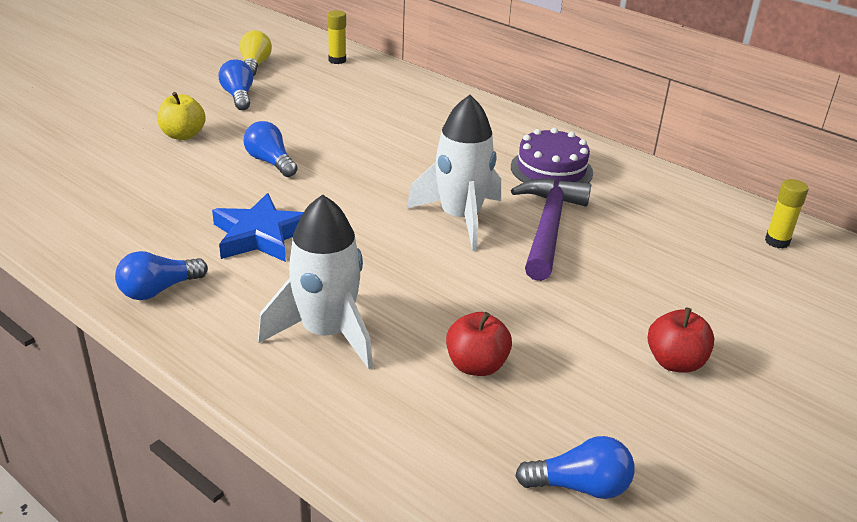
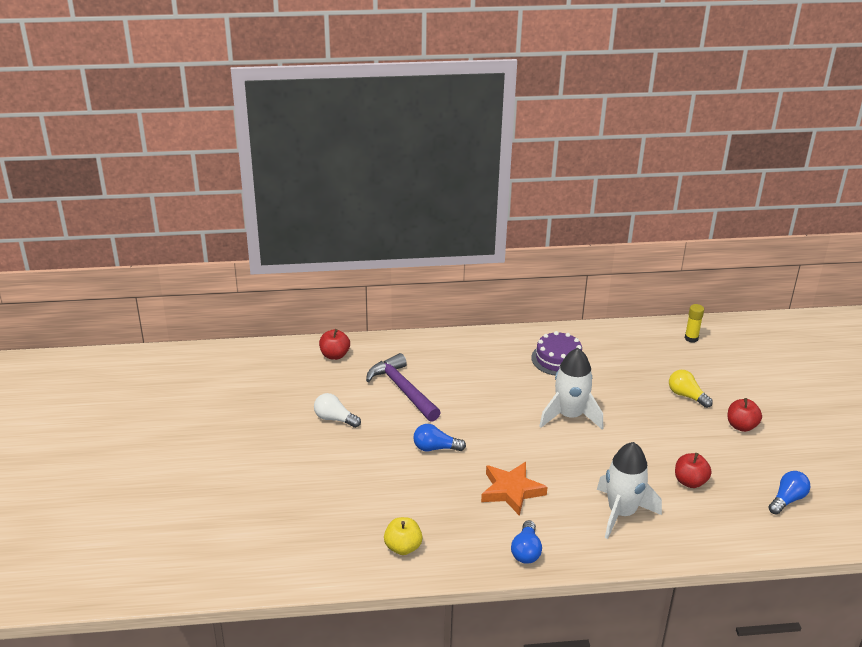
camera: 45 degrees left, 0 degrees up
yellow apple [157,92,206,140] -> yellow apple moved to [384,517,423,555]
blue star [212,193,304,262] -> orange star [481,462,548,516]
blue light bulb [218,59,253,110] -> white light bulb [314,393,361,428]
yellow light bulb [239,30,272,76] -> yellow light bulb moved to [669,370,713,408]
yellow glue stick [327,10,346,64] -> red apple [319,329,350,360]
purple hammer [511,178,591,281] -> purple hammer moved to [366,353,441,422]

